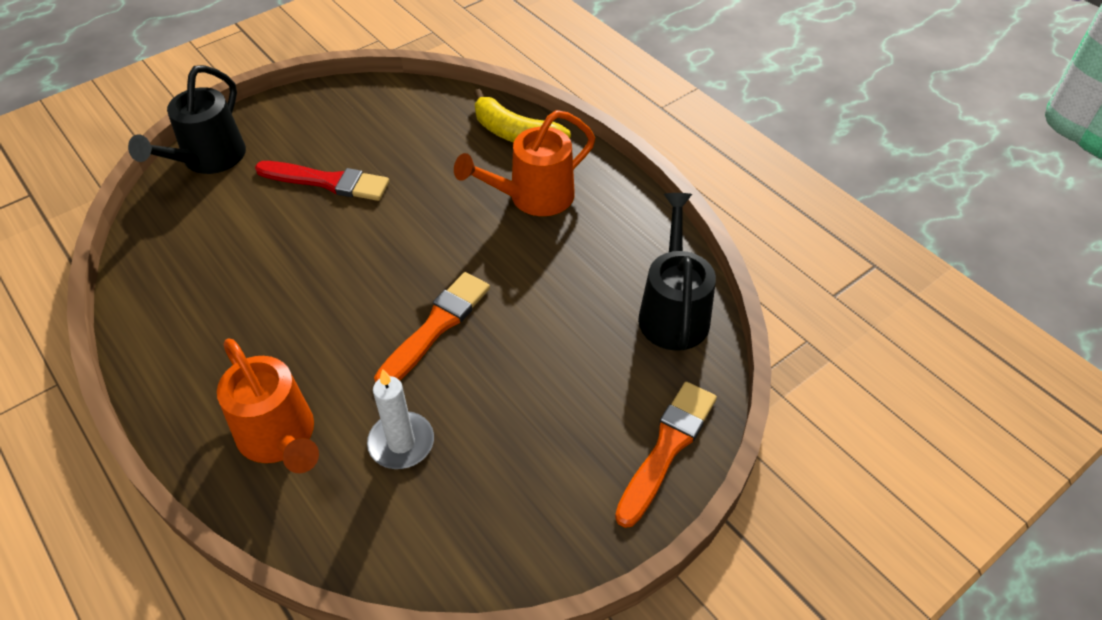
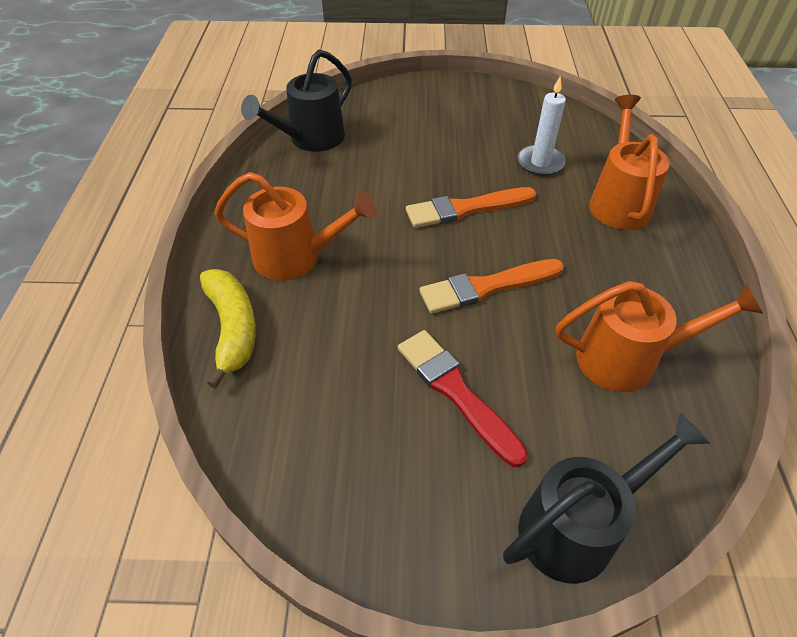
camera: 140 degrees left, 0 degrees up
orange brush [615,382,717,528] -> orange brush moved to [419,259,564,314]
none -> orange watering can [556,281,763,392]

